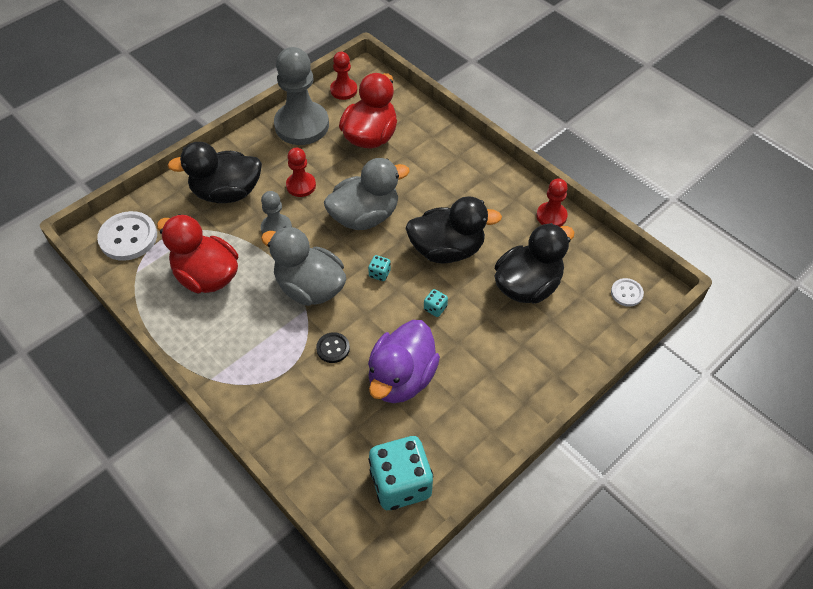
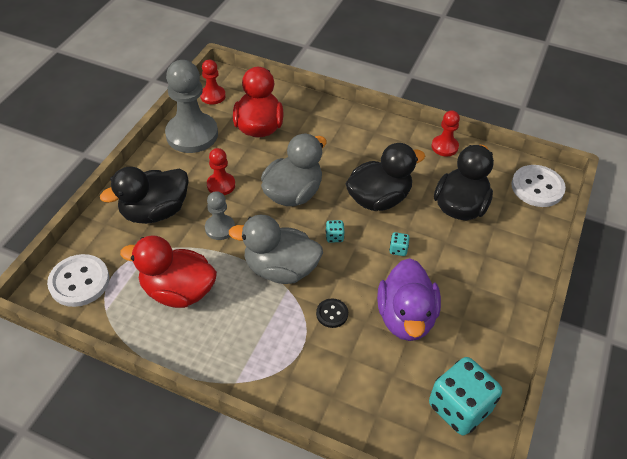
camera: 25 degrees left, 5 degrees down
white button [611,278,644,307] -> white button [511,165,566,207], size x1.88

